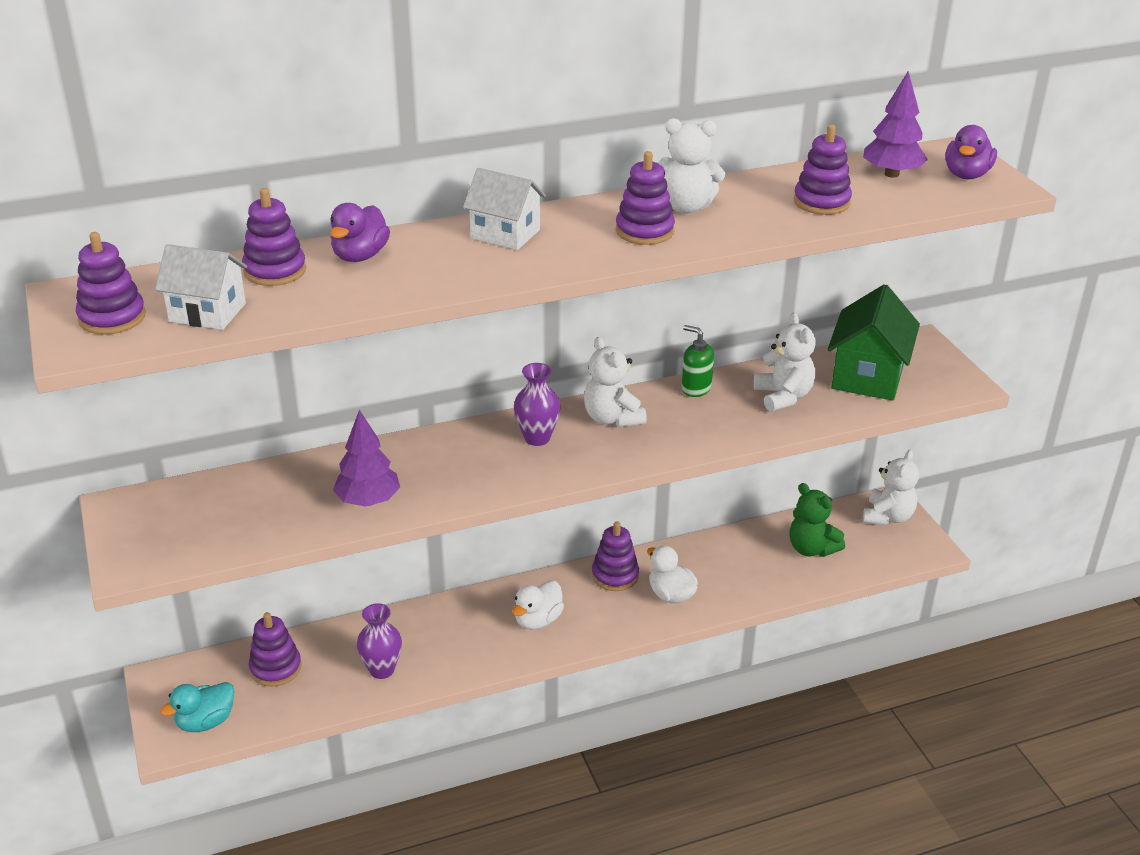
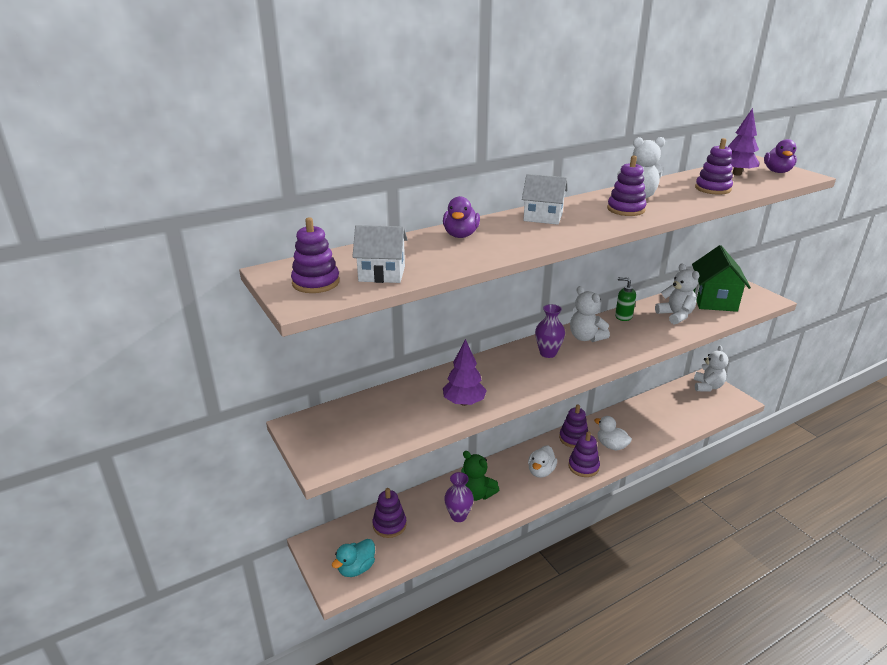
camera: 10 degrees left, 5 degrees down
purple stacking toy [242,188,306,286] -> purple stacking toy moved to [568,432,600,477]
green teddy bear [789,483,845,557] -> green teddy bear moved to [461,451,499,501]

